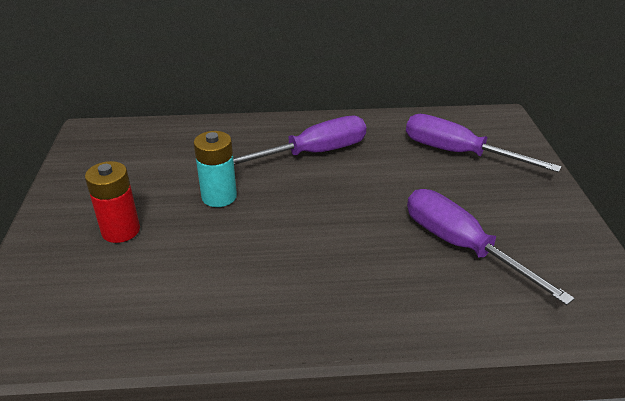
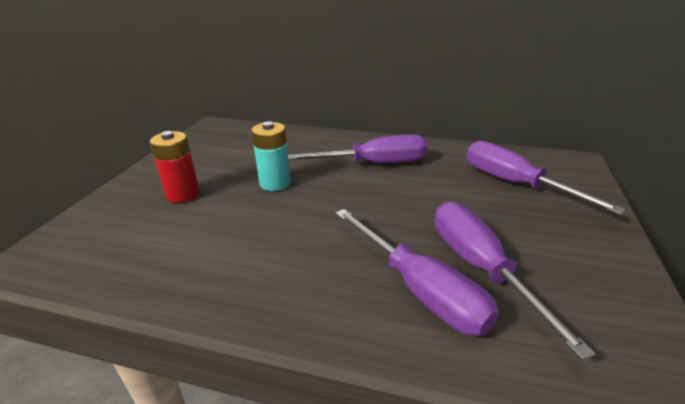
camera: 20 degrees right, 5 degrees down
none -> purple screwdriver [335,209,499,336]

